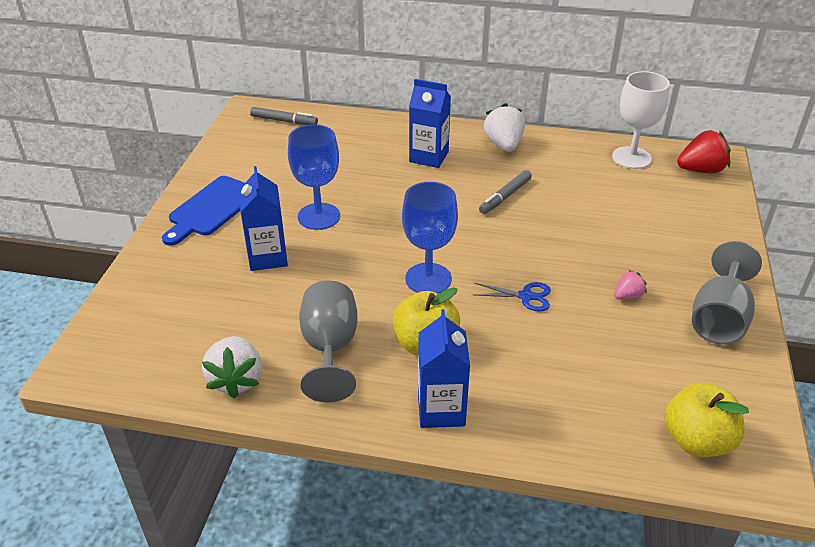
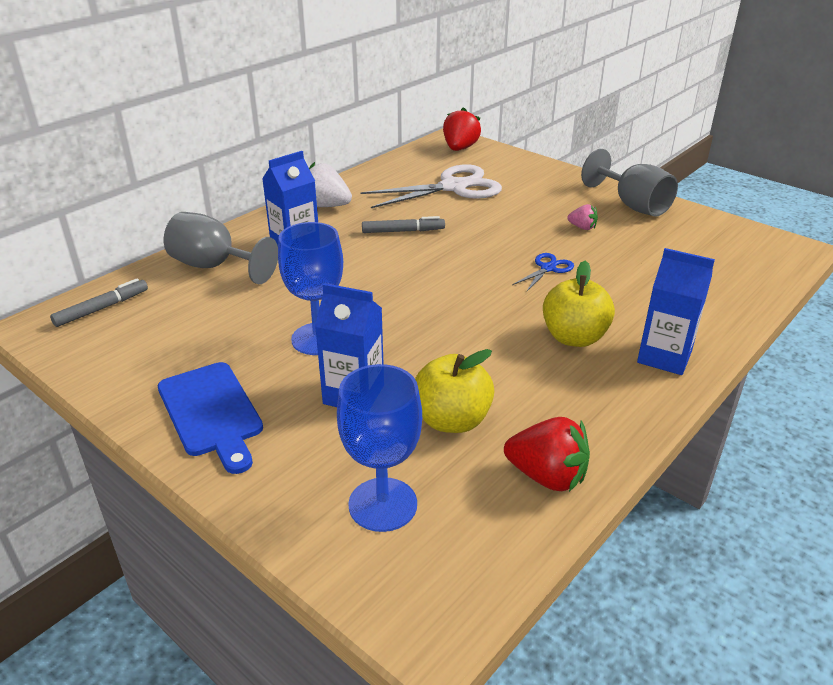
camera: 60 degrees left, 5 degrees down
white strawberry [202,336,262,399] -> red strawberry [504,417,590,492]
grey goblet [299,280,358,402] -> grey goblet moved to [164,212,278,284]
blue goblet [402,182,458,294] -> blue goblet moved to [337,364,422,532]
grey marker [479,170,532,214] -> grey marker turned 75 degrees counterclockwise [362,216,445,233]
white goblet [612,71,670,169] -> none
pink strawberry [614,270,647,300] -> pink strawberry turned 120 degrees clockwise [567,204,598,230]
yellow apple [664,383,749,457] -> yellow apple moved to [415,349,495,433]
none -> white scissors [360,164,502,208]

